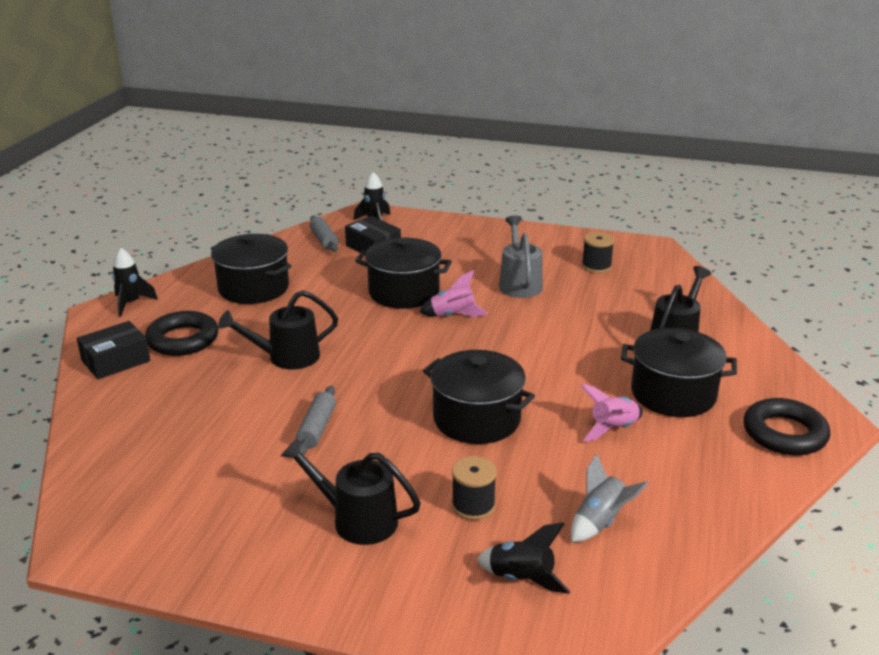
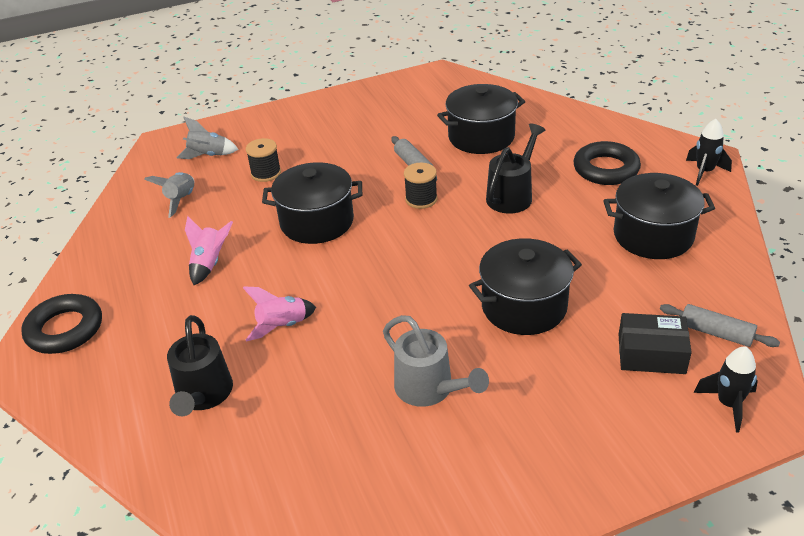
camera: 145 degrees right, 10 degrees up
black box [77,321,151,379] -> none
black watering can [281,438,421,545] -> none
pink rocket [419,270,488,317] -> pink rocket moved to [243,287,316,341]
black rocket [477,522,571,594] -> grey rocket [176,117,238,159]
black spool [582,232,615,273] -> black spool moved to [404,163,438,209]
black pot [621,328,737,417] -> black pot moved to [437,84,525,154]

